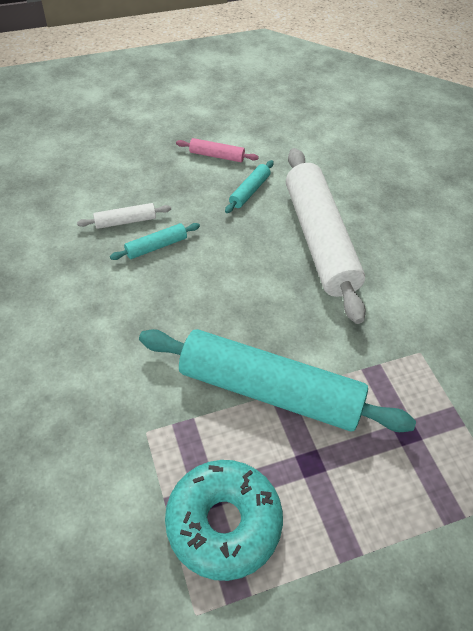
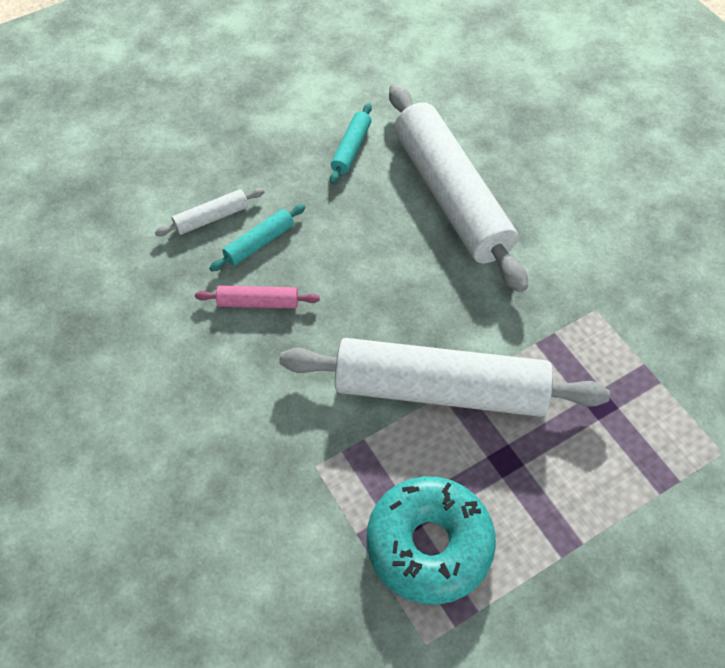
camera: 10 degrees left, 5 degrees up
turquoise rolling pin [139,329,416,432] -> white rolling pin [279,338,610,417]
pink rolling pin [176,138,259,162] -> pink rolling pin moved to [195,285,320,309]

